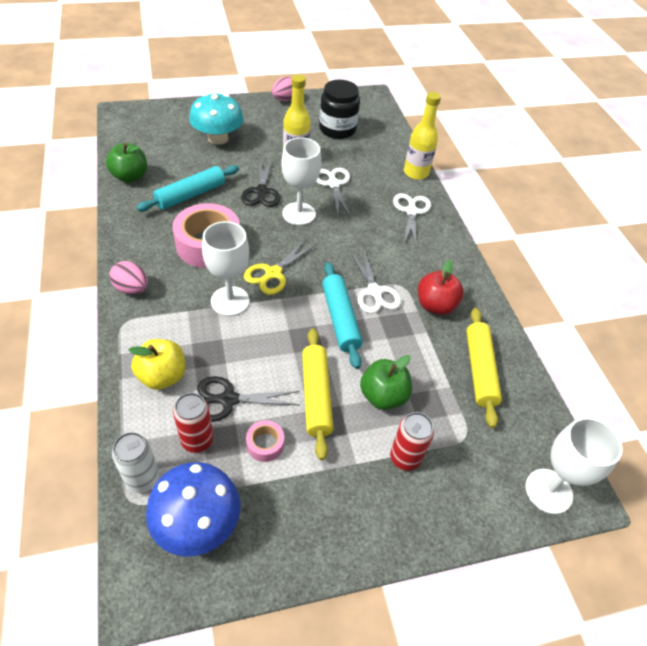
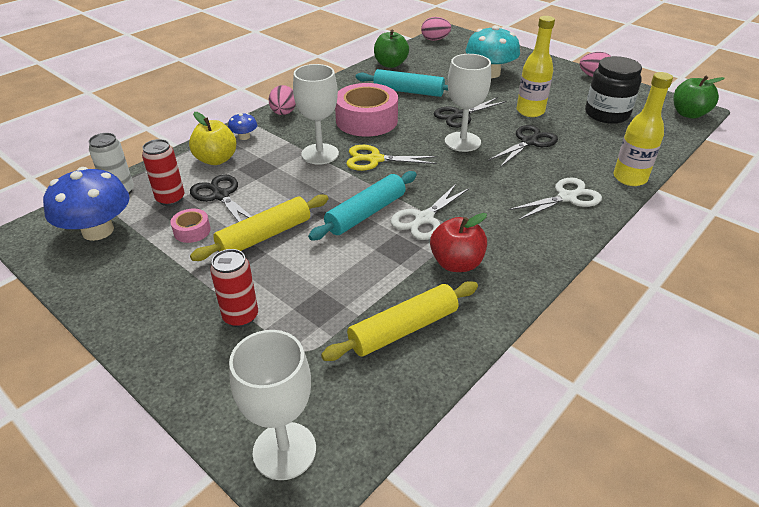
camera: 60 degrees right, 10 degrees down
white scissors [316,168,351,217] -> black scissors [488,125,558,167]
green apple [360,355,412,410] -> green apple moved to [673,75,725,119]
none -> blue mushroom [228,113,257,140]
none -> pink egg [421,17,451,41]

